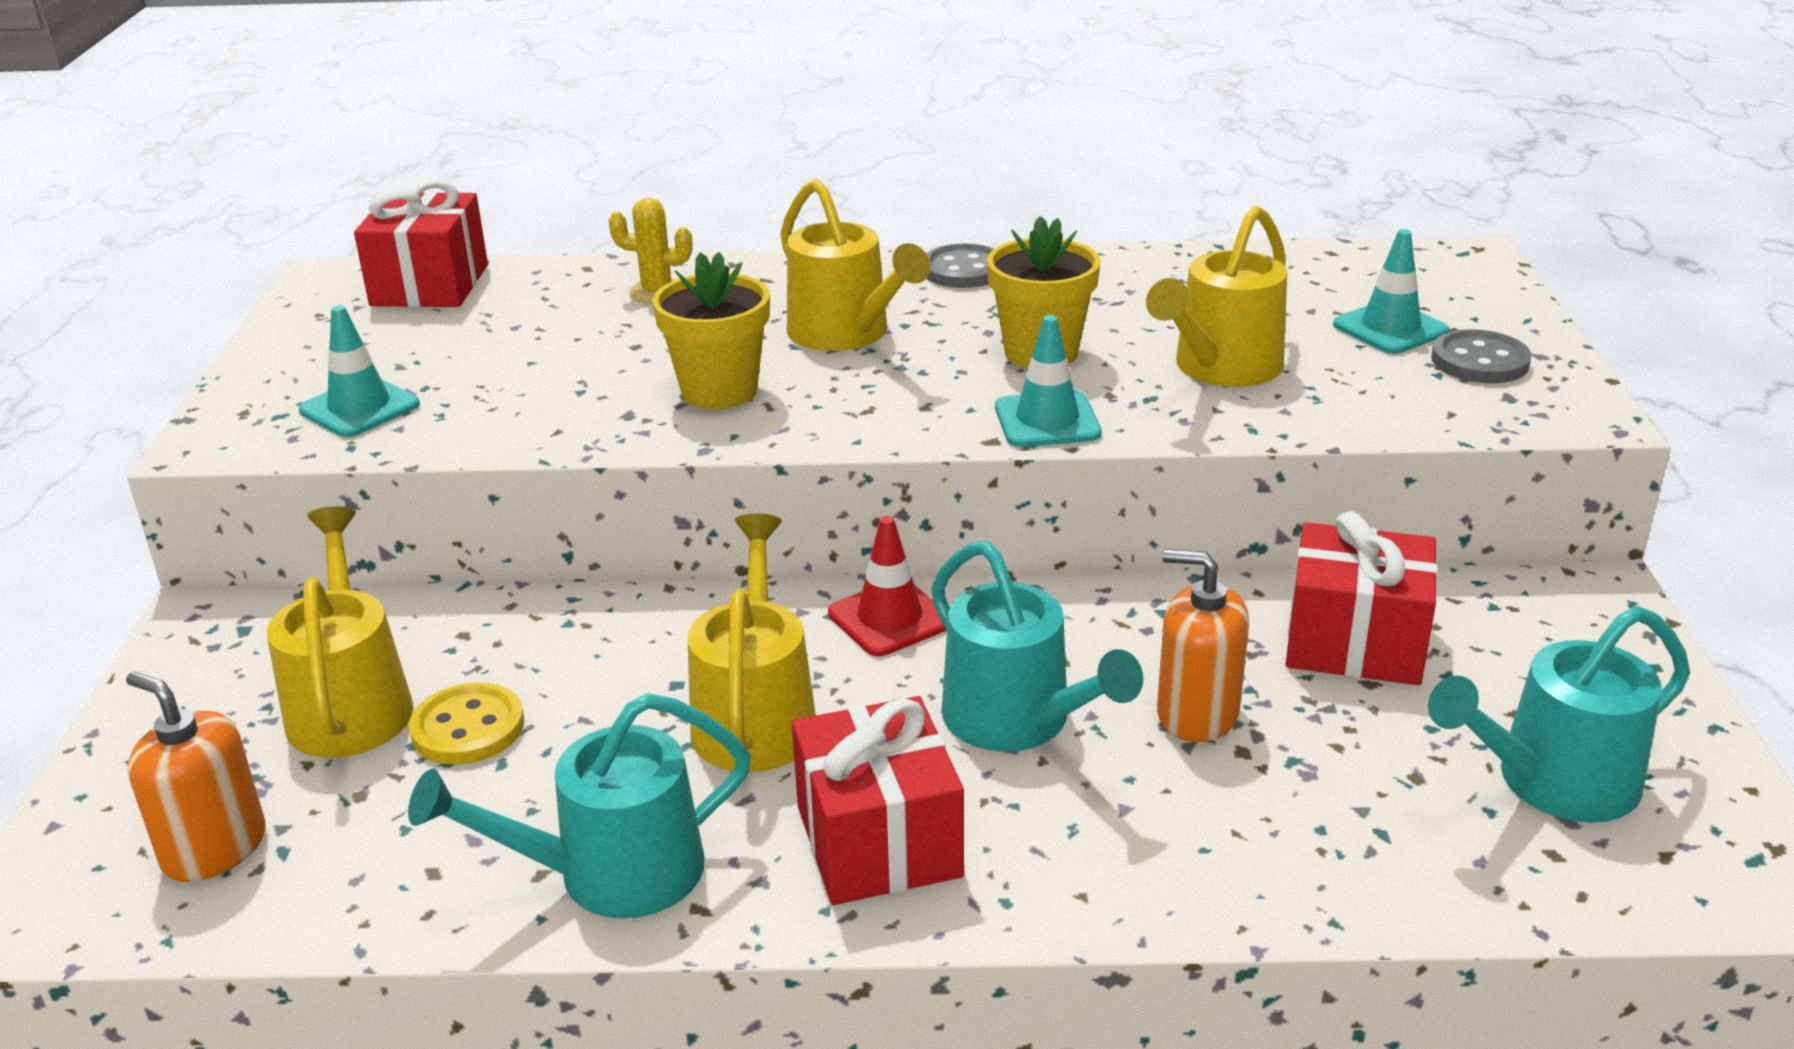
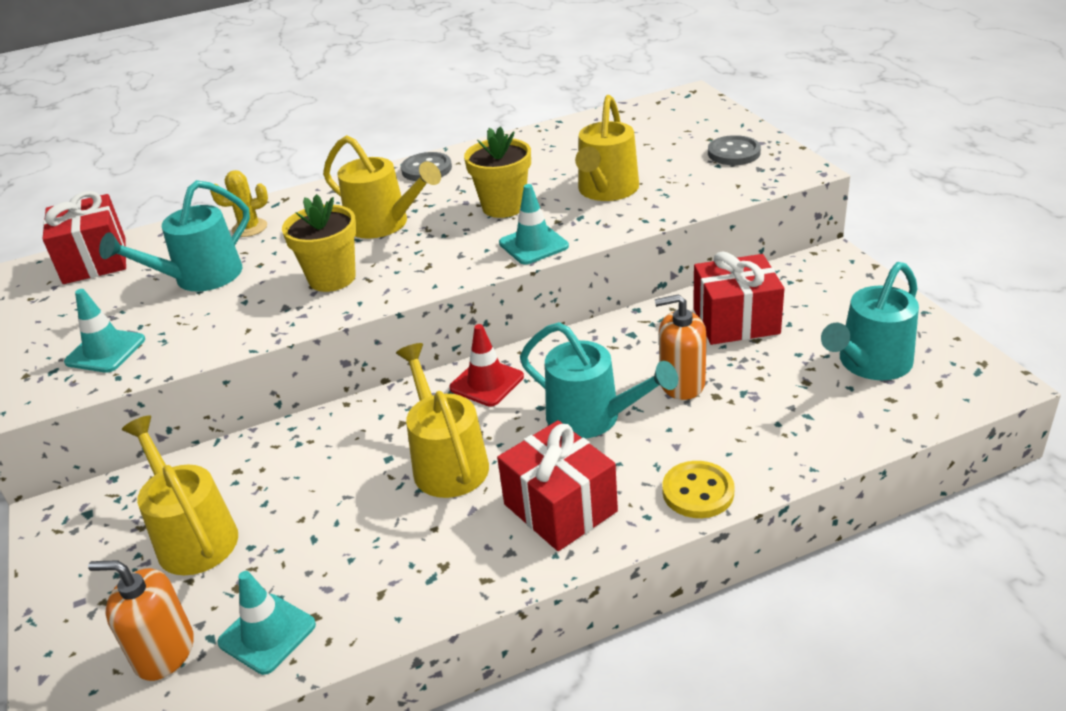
camera: 20 degrees left, 5 degrees up
turquoise watering can [408,693,751,919] -> turquoise watering can moved to [99,180,250,292]
yellow button [409,682,524,765] -> yellow button moved to [662,461,734,518]
turquoise traffic cone [1333,229,1449,354] -> turquoise traffic cone moved to [217,571,316,675]

